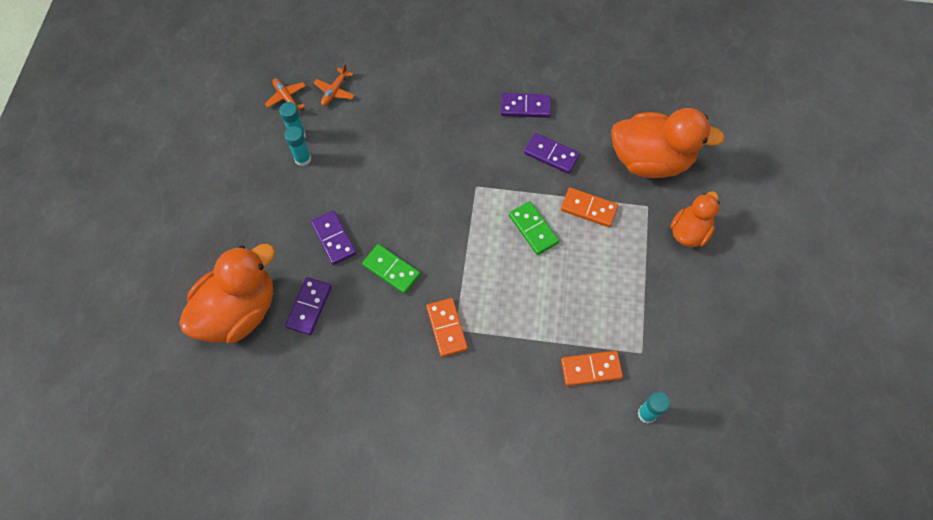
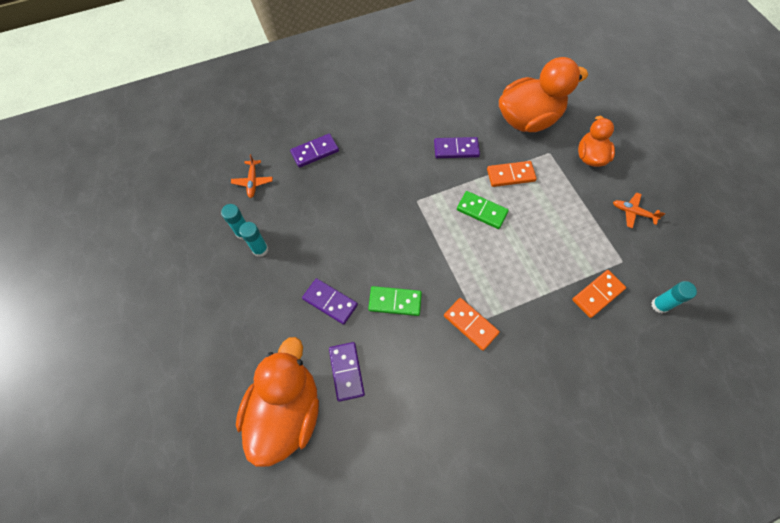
camera: 30 degrees left, 0 degrees up
orange plane [265,79,306,112] -> orange plane moved to [613,192,665,229]
purple domino [501,93,551,118] -> purple domino moved to [290,134,339,168]

